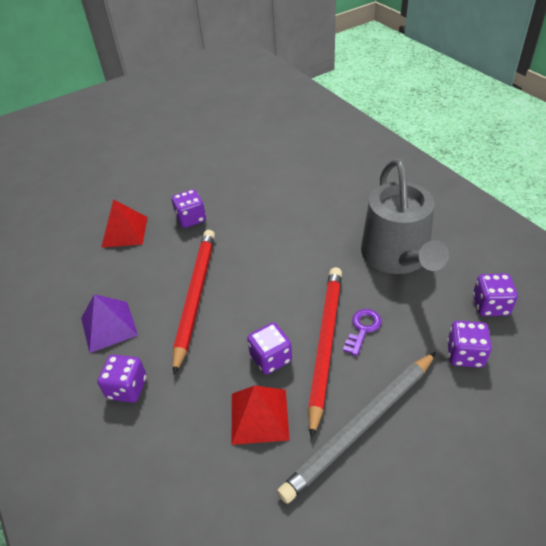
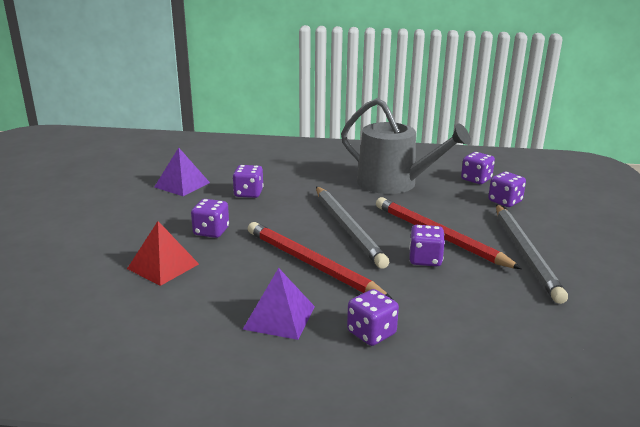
camera: 55 degrees left, 20 degrees down
red pyramid [232,385,289,445] -> none
purple key [343,309,382,356] -> none
none -> purple pyramid [154,148,210,196]
none -> purple dice [233,165,264,198]
none -> grey pencil [316,187,389,269]

